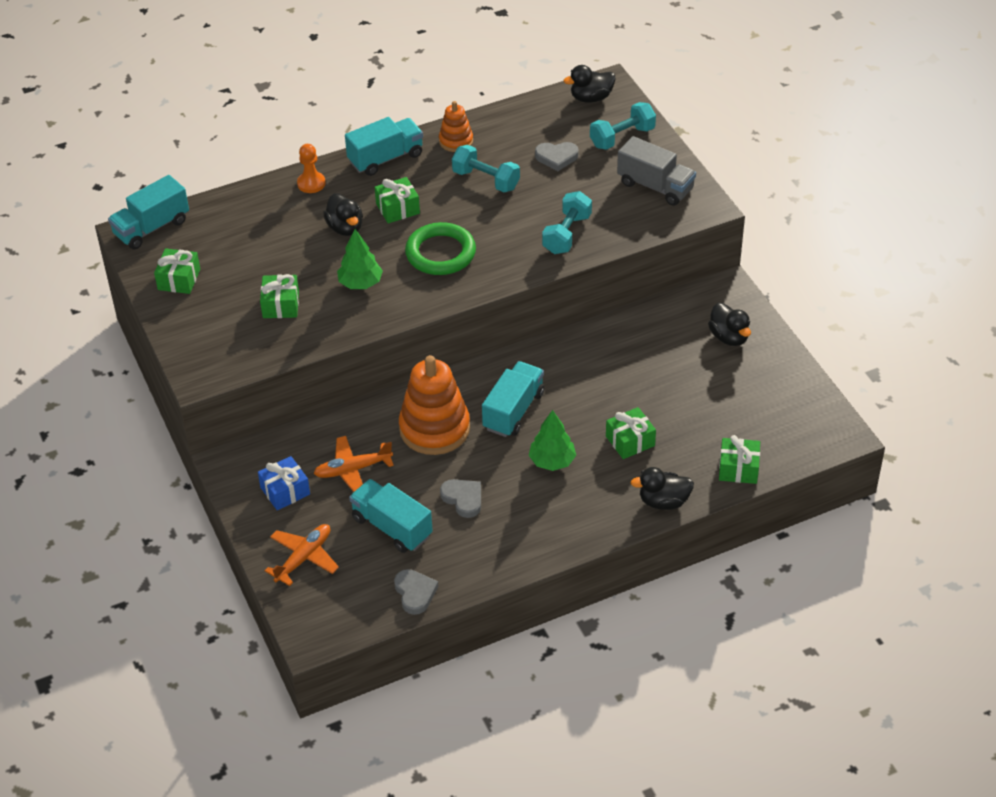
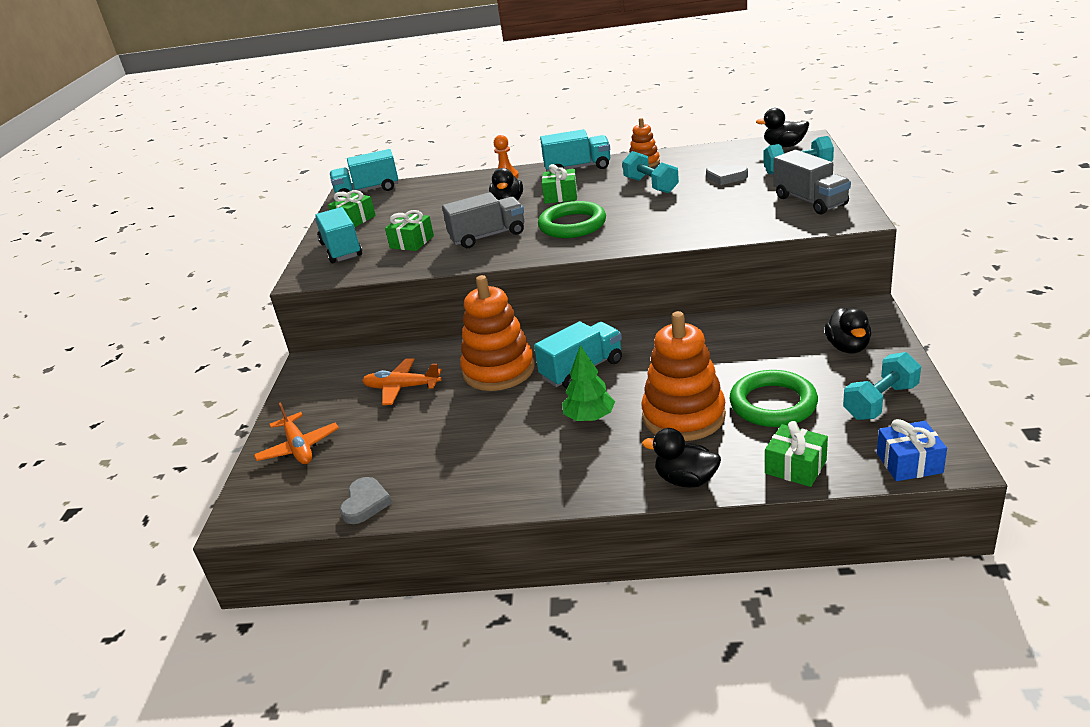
camera: 30 degrees right, 15 degrees down
blue gift [258,456,310,510] -> blue gift moved to [877,419,947,481]
orange plane [265,524,339,586] -> orange plane turned 90 degrees clockwise [254,402,339,464]
green tree [337,229,383,289] -> grey truck [442,192,524,248]
turquoise truck [349,479,433,553] -> turquoise truck moved to [315,207,362,263]
grey heart [440,479,481,518] -> none
turquoise dumbbell [542,191,592,254] -> turquoise dumbbell moved to [843,352,921,420]
green gift [606,407,656,459] -> orange stacking toy [641,311,726,441]
none -> green ring [729,370,818,427]

